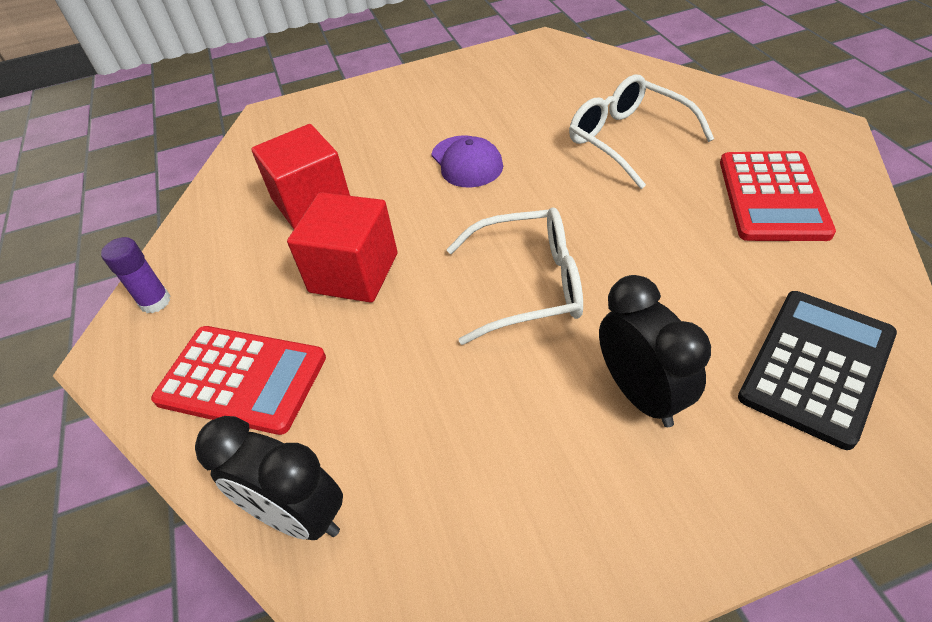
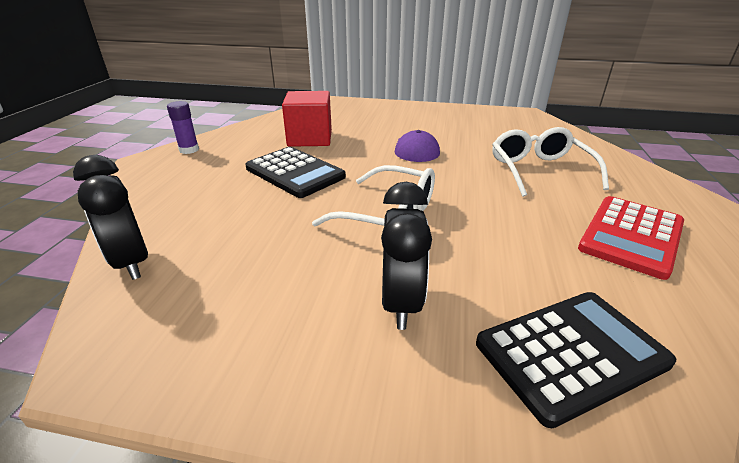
camera: 25 degrees right, 15 degrees down
red calculator [151,326,326,435] -> none
red cube [287,192,398,303] -> black calculator [245,147,346,198]

